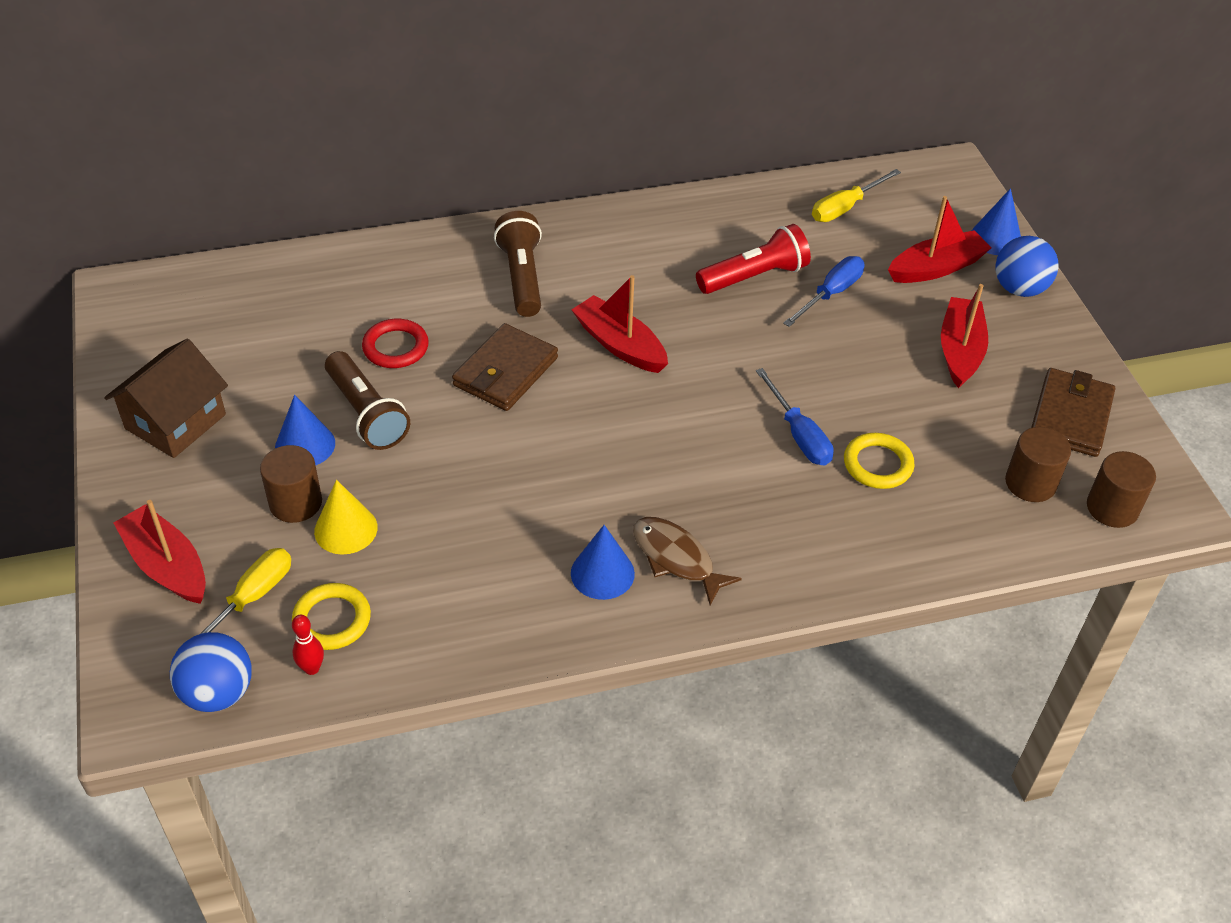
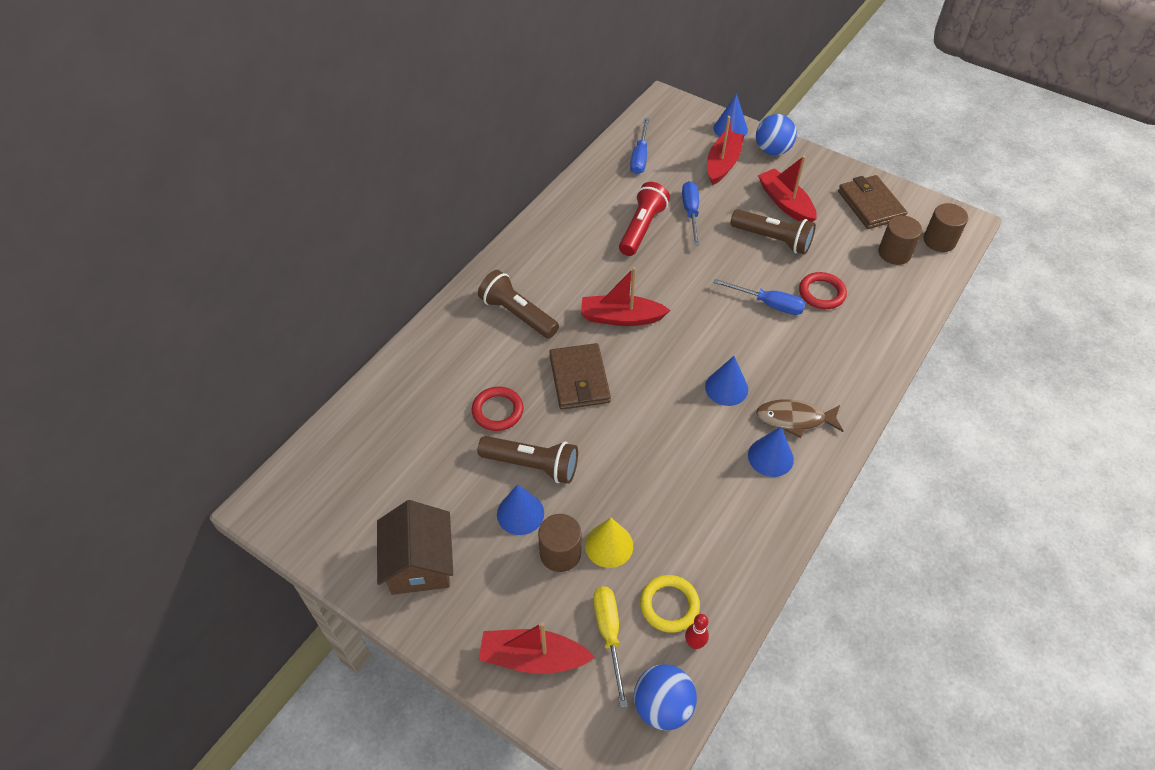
camera: 40 degrees left, 5 degrees up
yellow screwdriver [812,169,901,222] -> blue screwdriver [630,118,649,175]
yellow ring [844,433,914,489] -> red ring [799,272,847,309]
none -> blue cone [705,356,748,406]
none -> brown flashlight [730,209,816,254]

